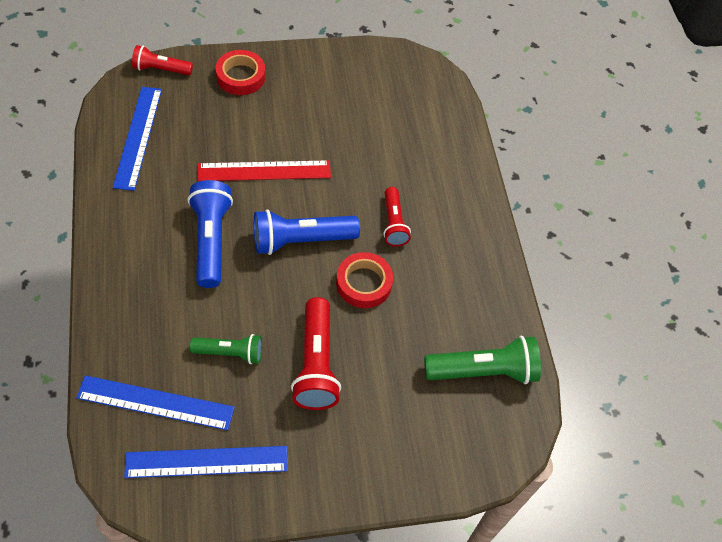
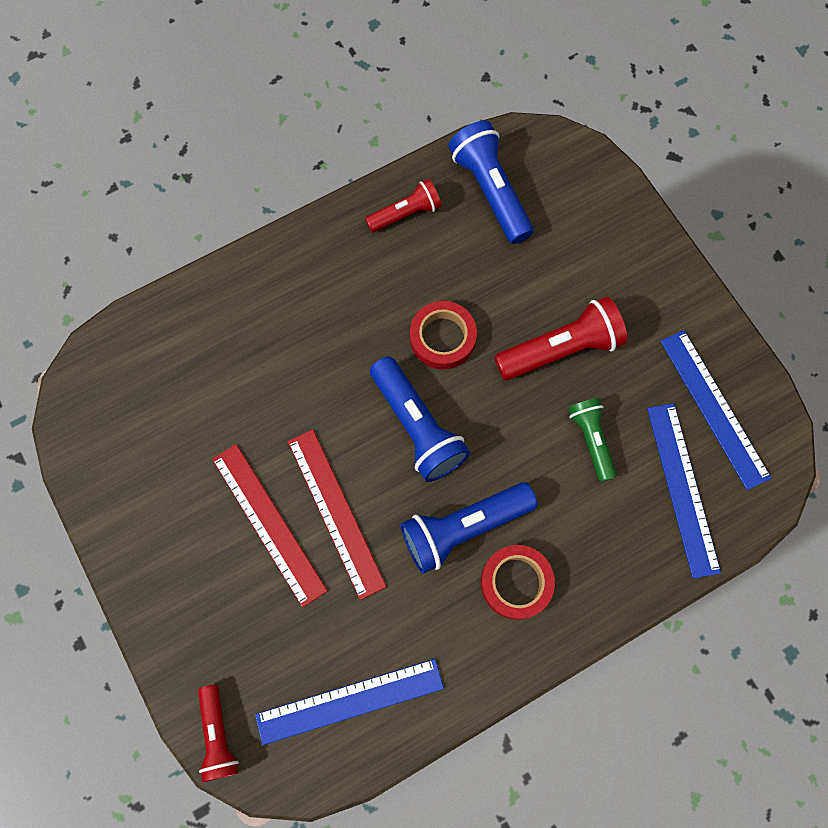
camera: 105 degrees left, 15 degrees up
red tape [215,50,265,95] -> red tape moved to [481,545,555,620]
red flashlight [383,187,411,247] -> red flashlight moved to [365,179,441,232]
green flashlight [424,336,541,384] -> blue flashlight [448,121,534,244]
none -> red ruler [212,444,327,607]

